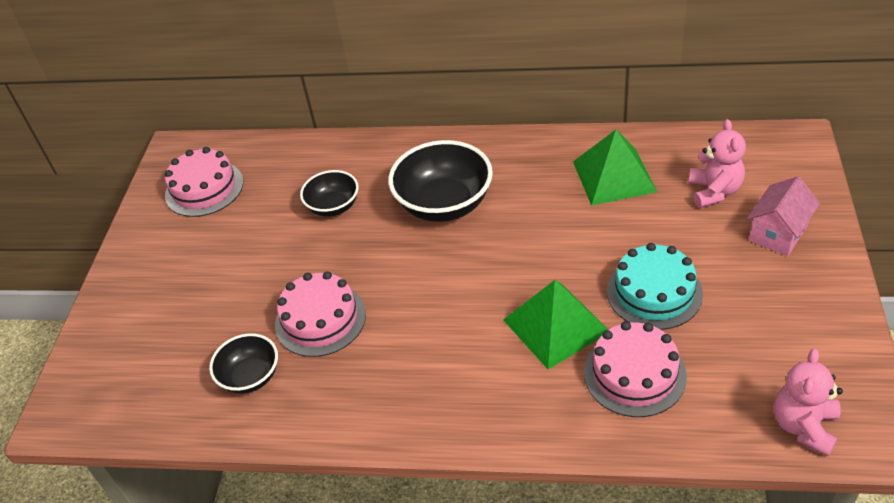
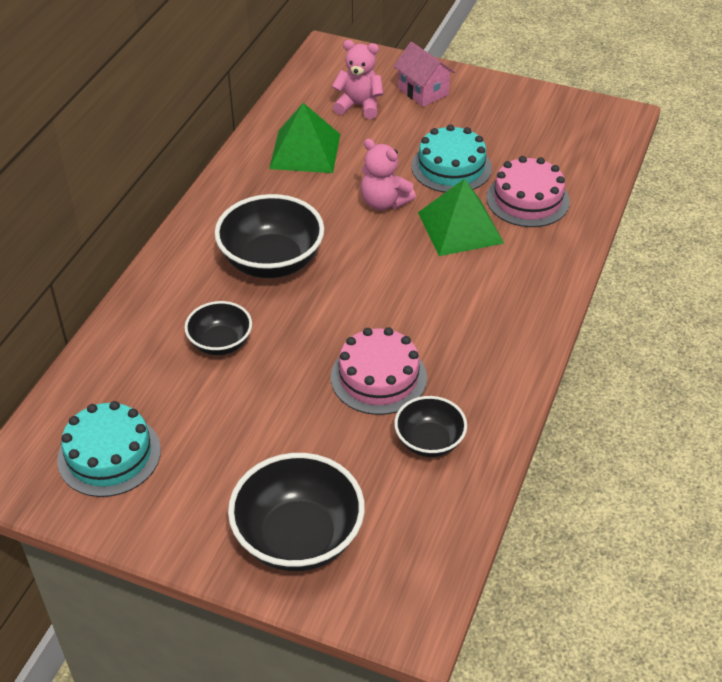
camera: 80 degrees left, 0 degrees up
pink cake [165,147,243,217] -> turquoise cake [57,401,161,497]
pink teddy bear [774,349,843,456] -> pink teddy bear moved to [361,139,416,210]
none -> black bowl [228,453,365,571]

